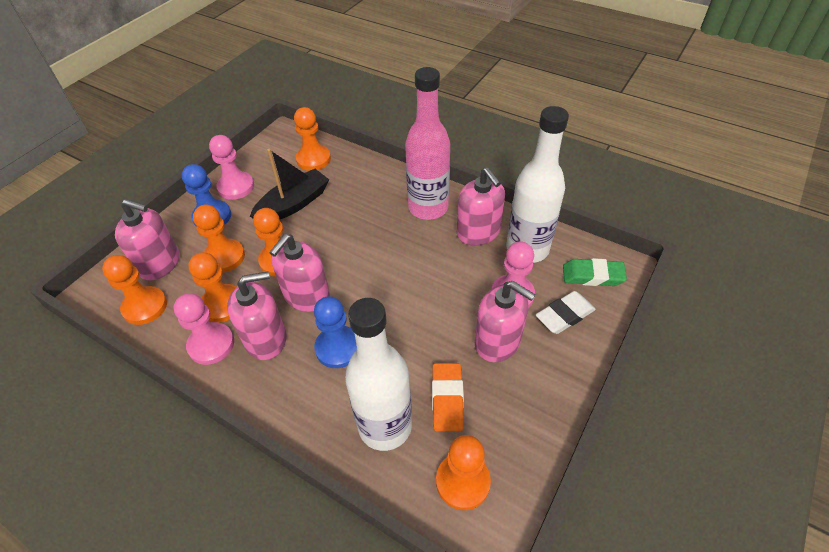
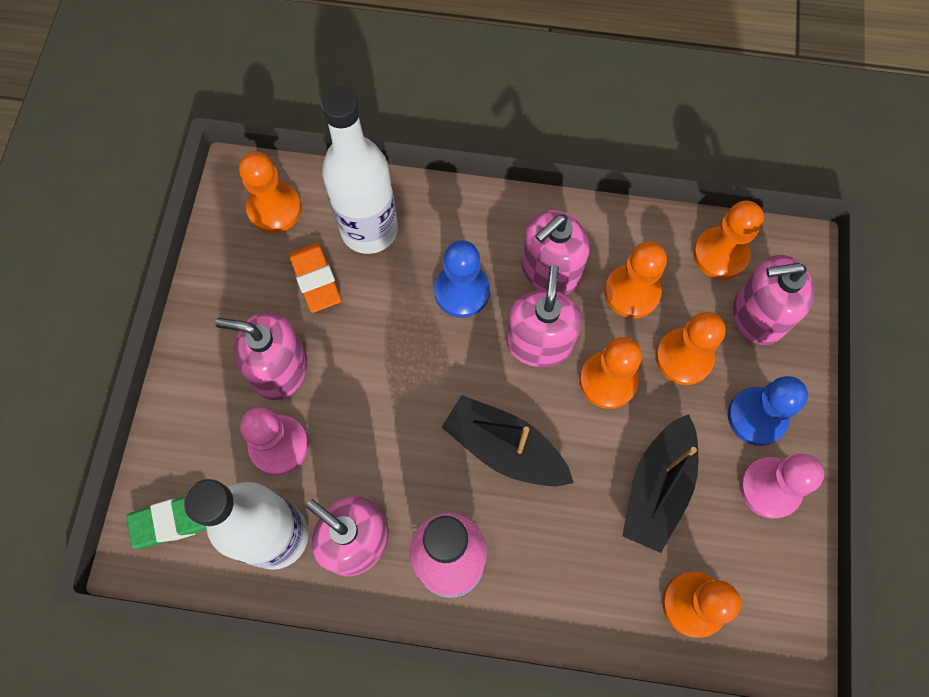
camera: 155 degrees right, 20 degrees up
pink pawn [174,293,234,365] -> none
white eraser [536,291,596,334] -> none
none -> black boat [441,395,574,486]

